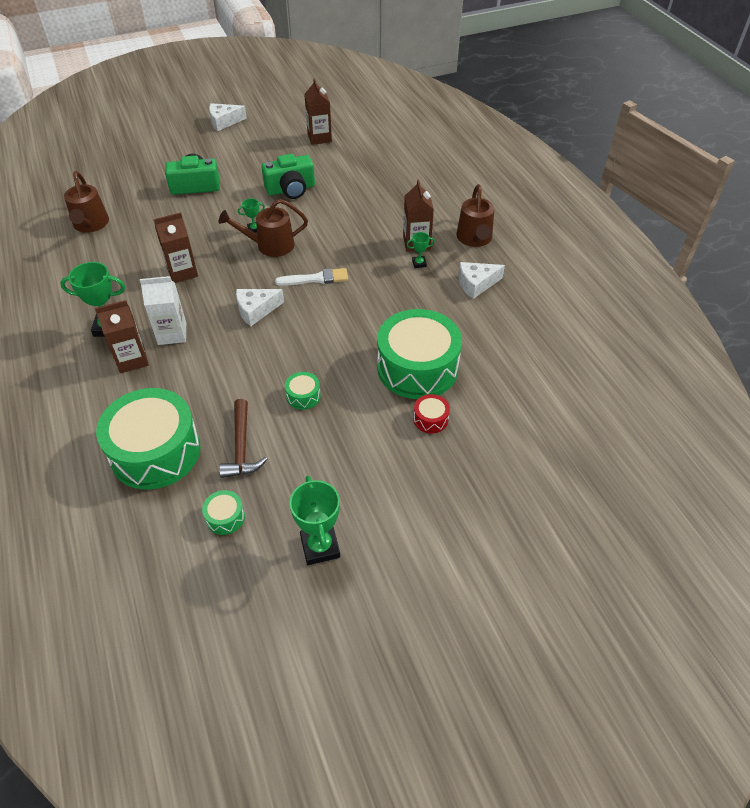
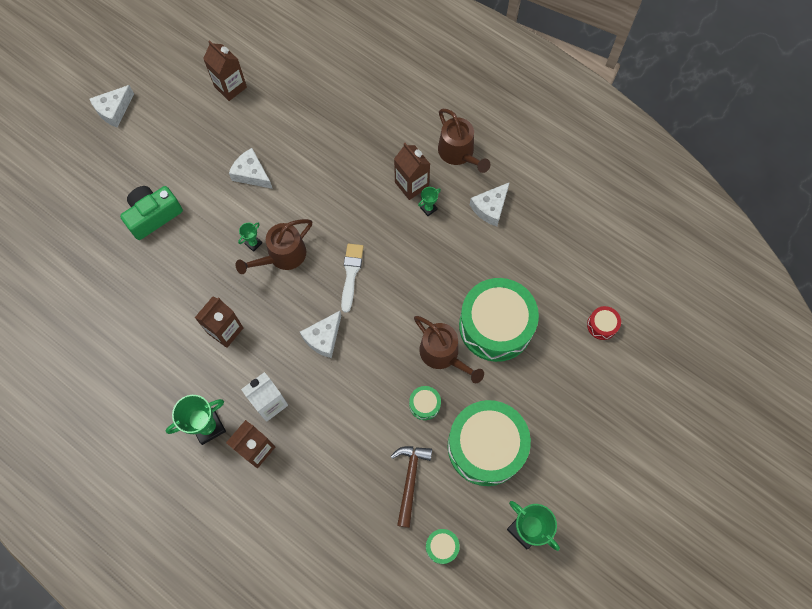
camera: 30 degrees left, 20 degrees up
brown watering can [64,171,109,233] -> brown watering can moved to [414,316,484,383]
green drum [96,388,201,490] -> green drum moved to [448,400,531,486]
brown hammer [219,399,267,478] -> brown hammer turned 135 degrees counterclockwise [391,446,432,528]
green camera [261,154,315,199] -> white cheese [229,148,273,189]
white brush [275,268,348,286] -> white brush turned 45 degrees counterclockwise [341,244,364,313]
red drum [413,394,450,433] -> red drum moved to [587,306,621,340]

